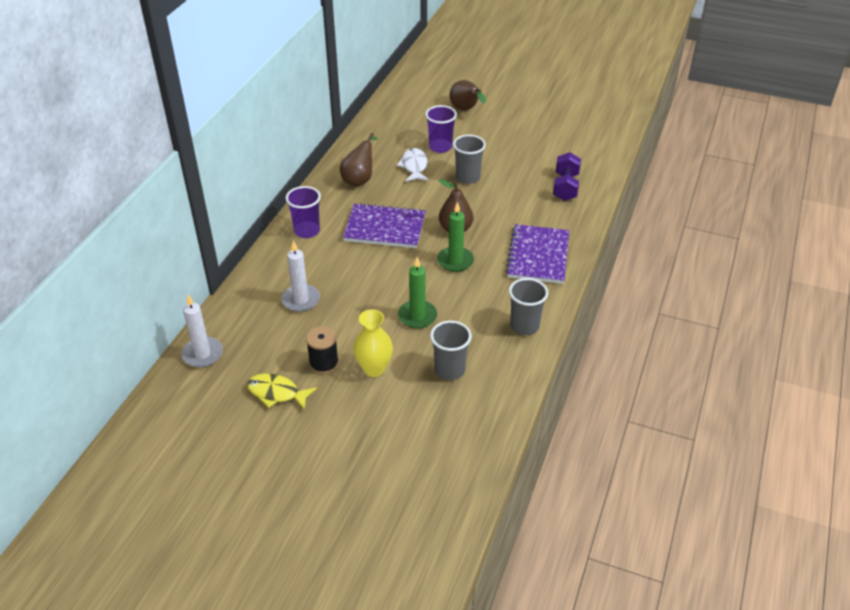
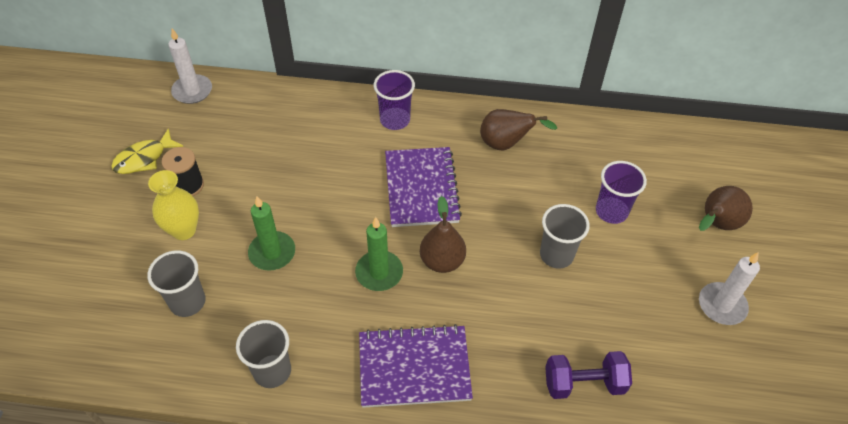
camera: 75 degrees right, 10 degrees up
yellow fish [247,373,317,410] -> yellow fish turned 135 degrees counterclockwise [111,128,183,174]
white candle [281,240,320,312] -> white candle moved to [699,252,760,325]
white fish [397,148,429,182] -> none

